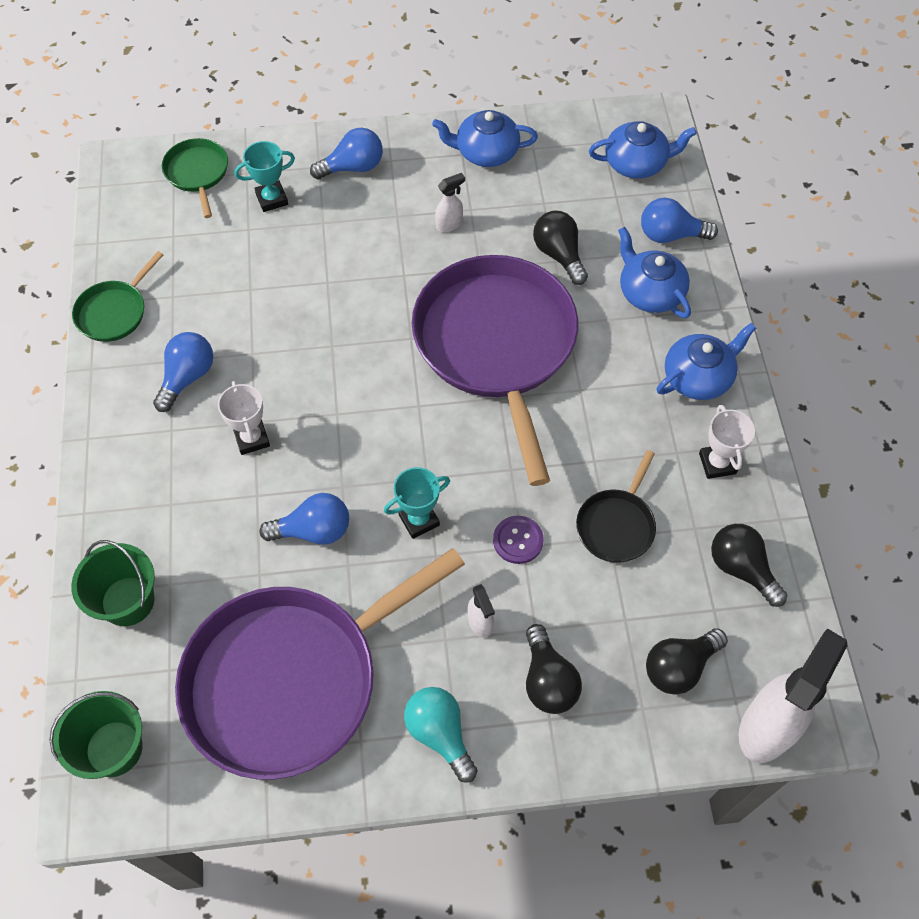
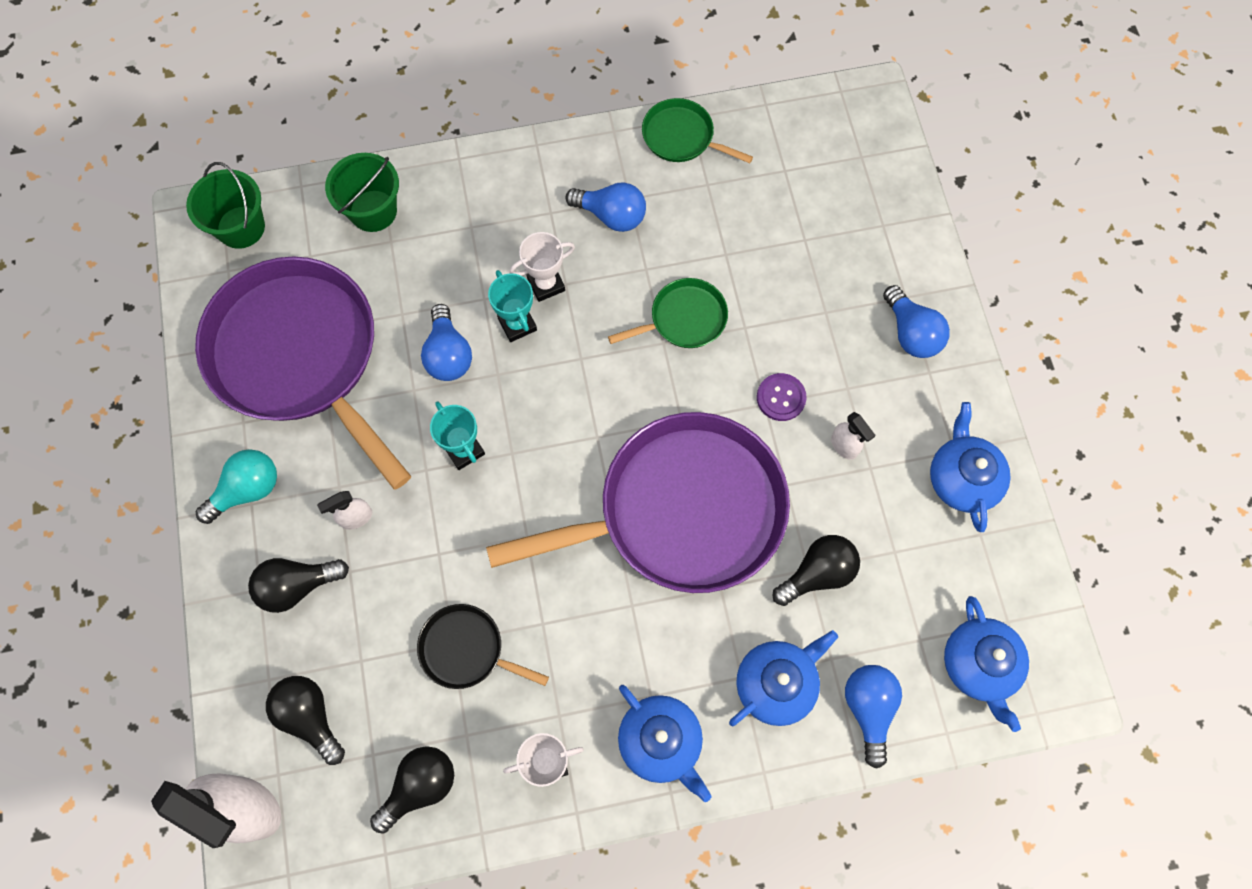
camera: 85 degrees right, 10 degrees up
green pan [162,138,228,218] -> green pan moved to [608,278,728,348]
turquoise trophy [234,141,295,212] -> turquoise trophy moved to [488,270,537,342]
purple button [493,516,544,564] -> purple button moved to [757,373,807,421]

